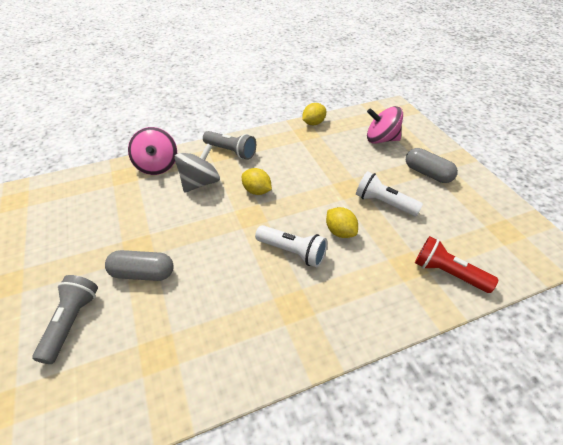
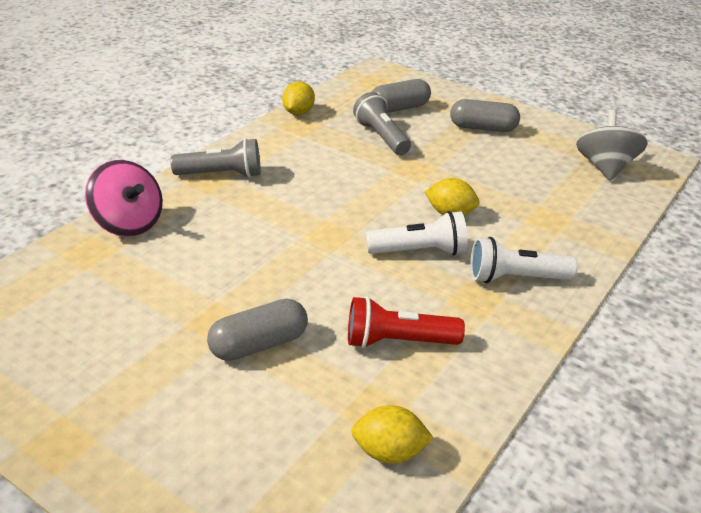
camera: 35 degrees left, 10 degrees down
grey flashlight [33,275,98,364] -> grey flashlight moved to [353,92,411,155]
grey spinning top [174,143,220,193] -> grey spinning top moved to [576,110,648,181]
yellow lemon [242,168,272,195] -> yellow lemon moved to [351,405,434,464]
white flashlight [356,171,423,216] -> white flashlight moved to [470,237,578,283]
pink spinning top [367,106,403,144] -> grey capsule [372,79,431,113]
red flashlight [415,236,498,293] -> red flashlight moved to [348,296,465,348]

